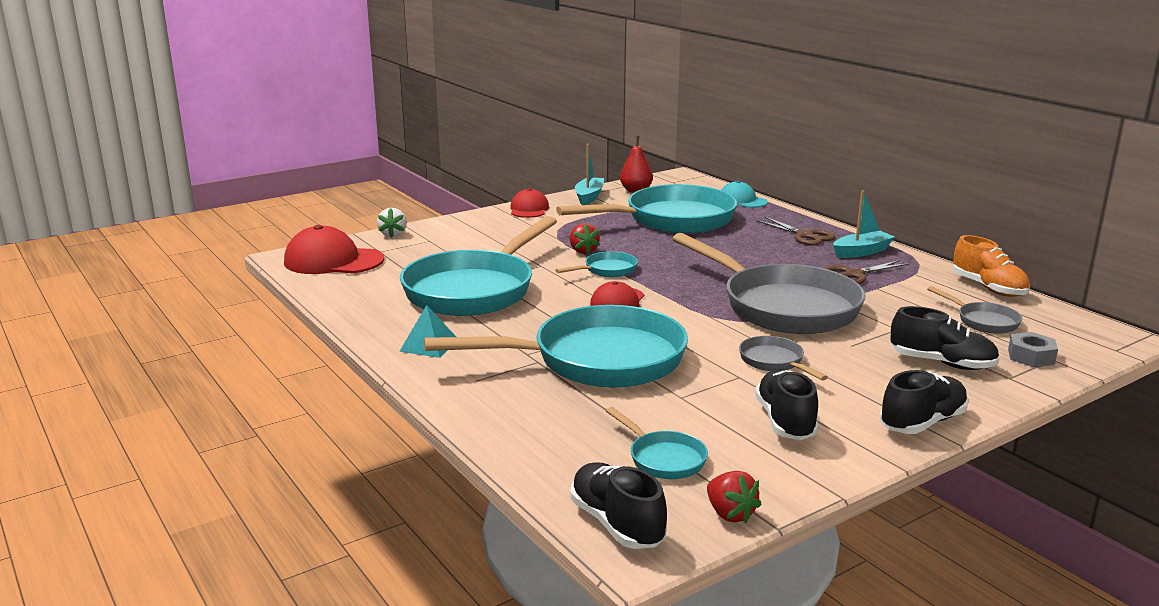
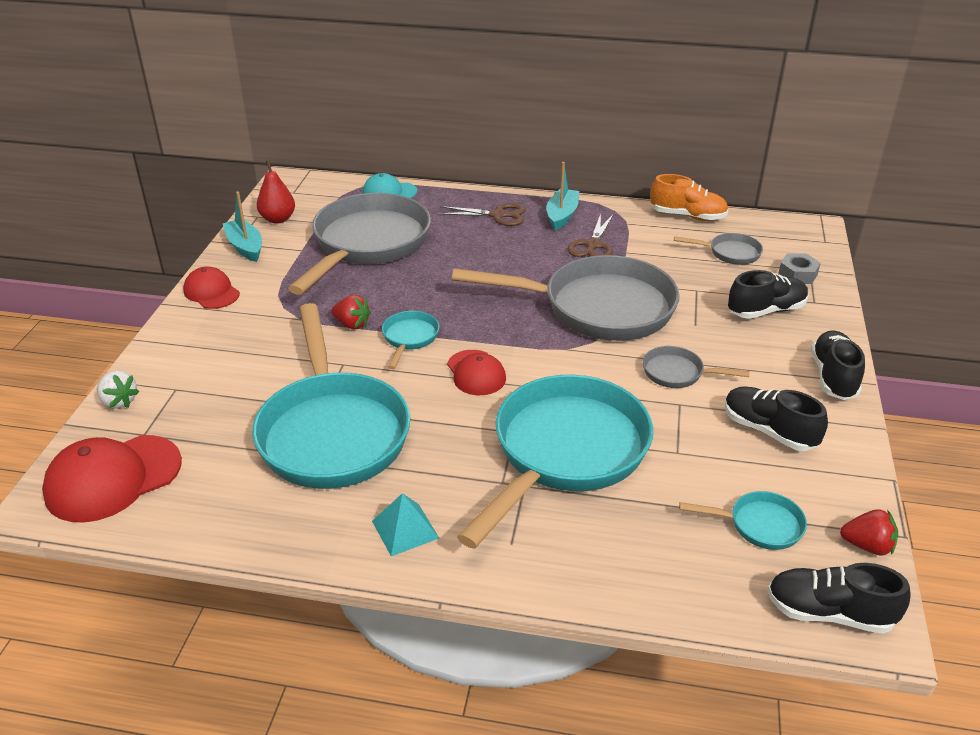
camera: 45 degrees left, 15 degrees up
turquoise pan [556,184,737,233] -> grey pan [288,193,431,295]

